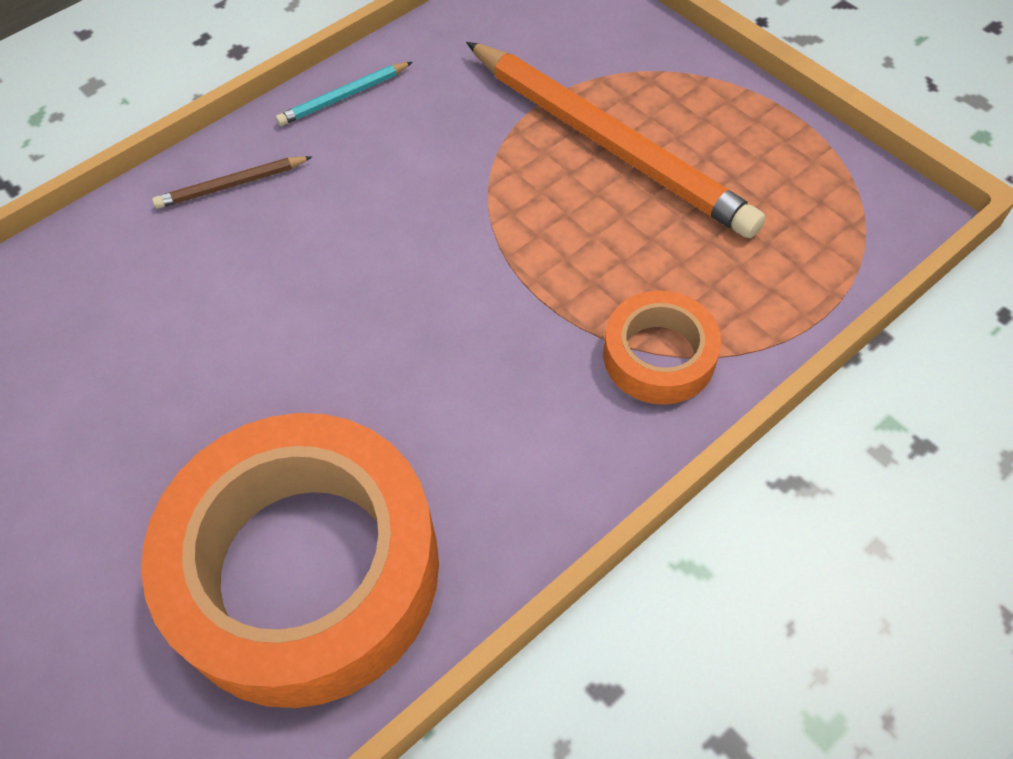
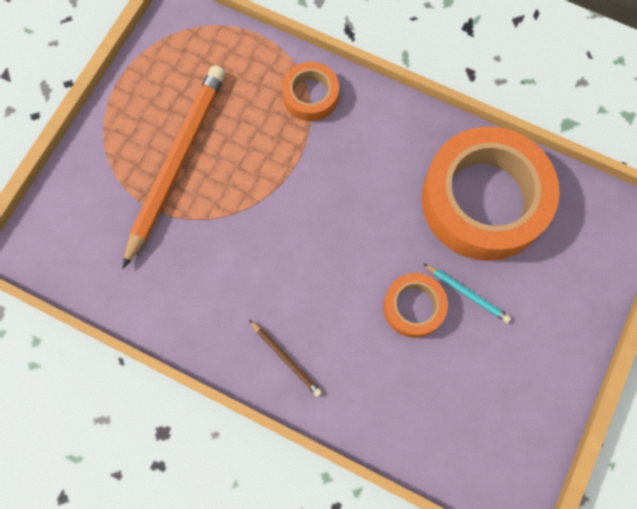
camera: 115 degrees left, 15 degrees up
turquoise pencil [276,62,412,126] -> turquoise pencil moved to [424,264,511,323]
none -> orange tape [383,273,448,338]

